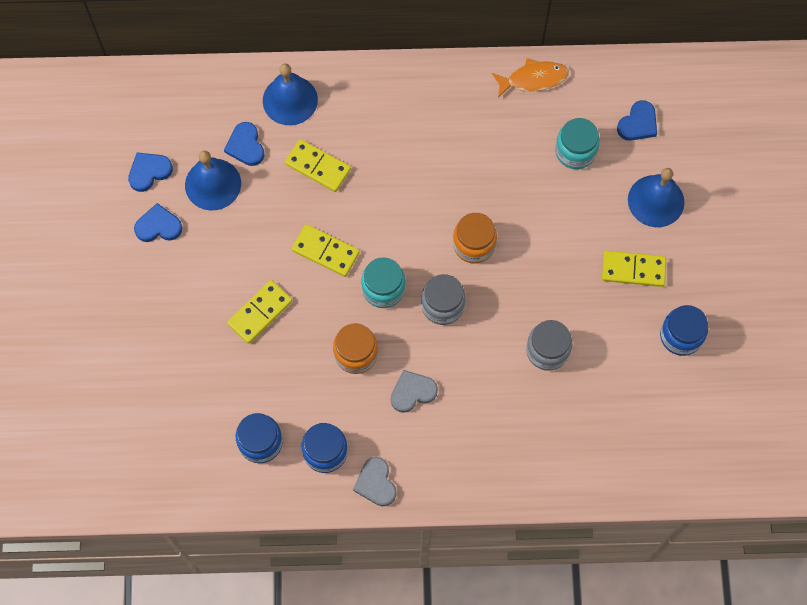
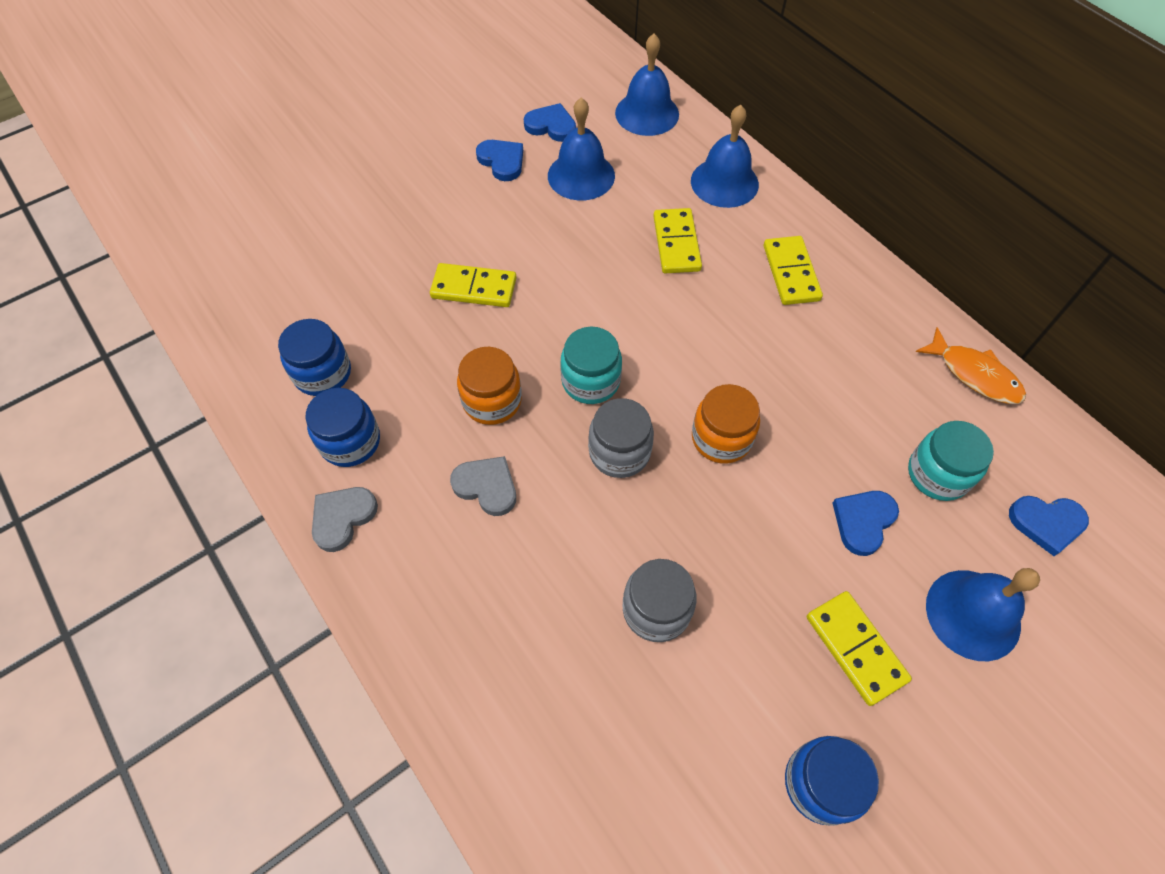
camera: 55 degrees right, 10 degrees down
blue heart [224,122,265,166] -> blue heart moved to [833,491,899,556]
yellow domino [292,224,360,277] -> yellow domino moved to [764,236,823,305]
none -> blue bell [615,34,679,136]

